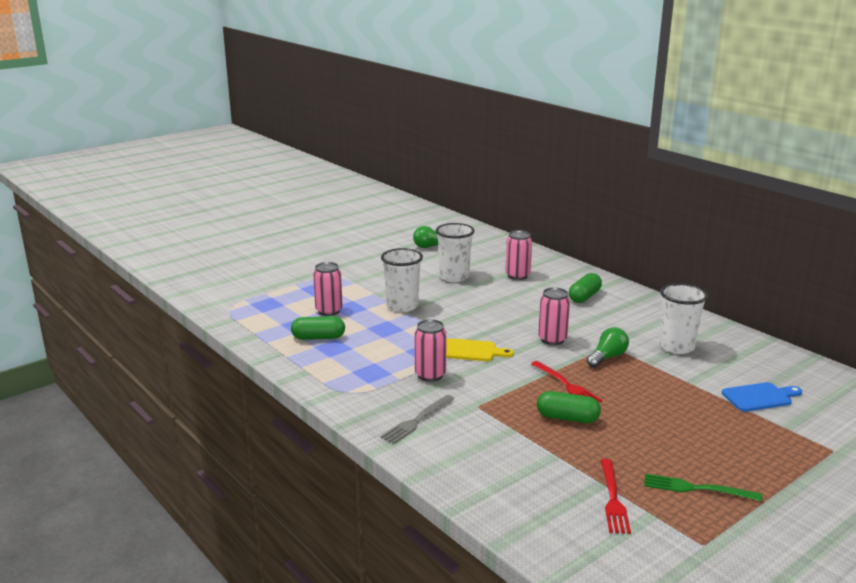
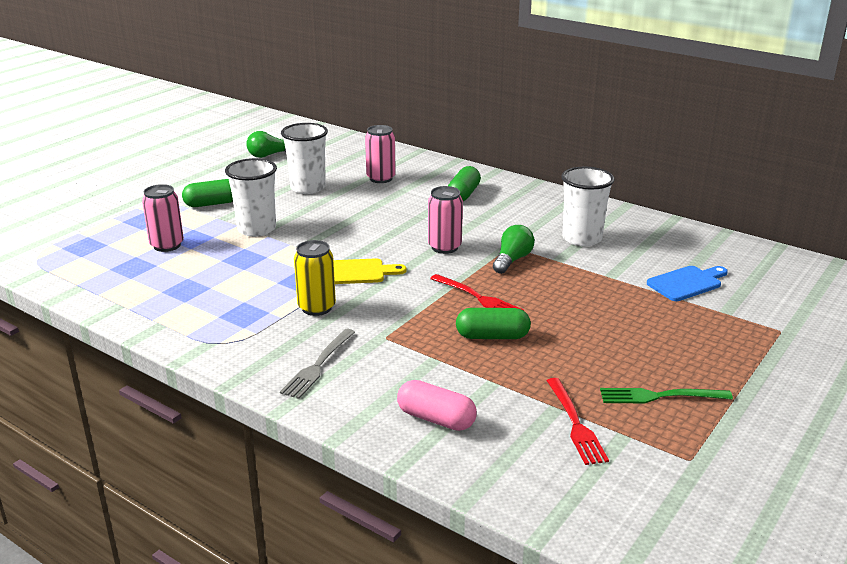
camera: 15 degrees left, 5 degrees up
green capsule [291,316,345,340] -> green capsule moved to [182,179,233,207]
pink can [415,319,447,382] -> yellow can [294,240,336,316]
none -> pink capsule [397,380,477,431]

